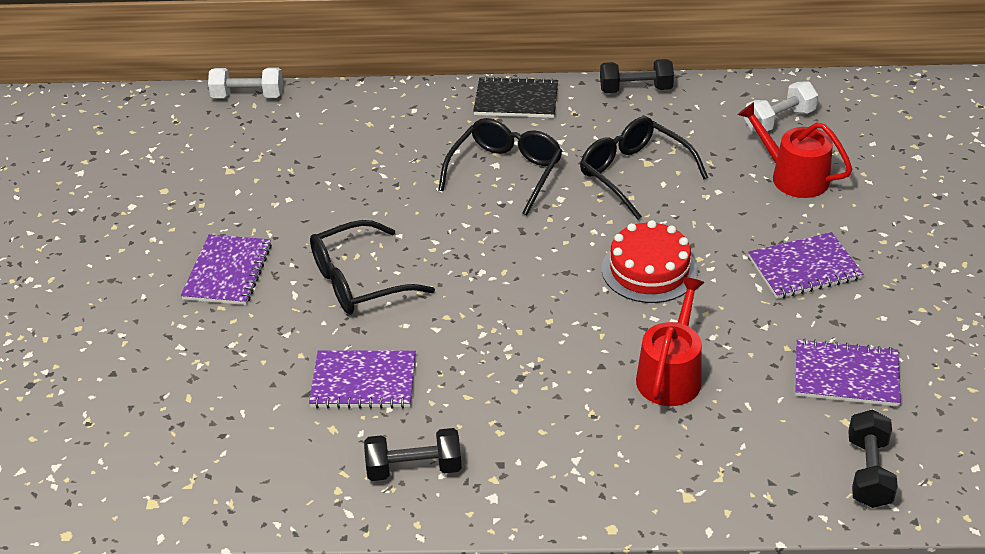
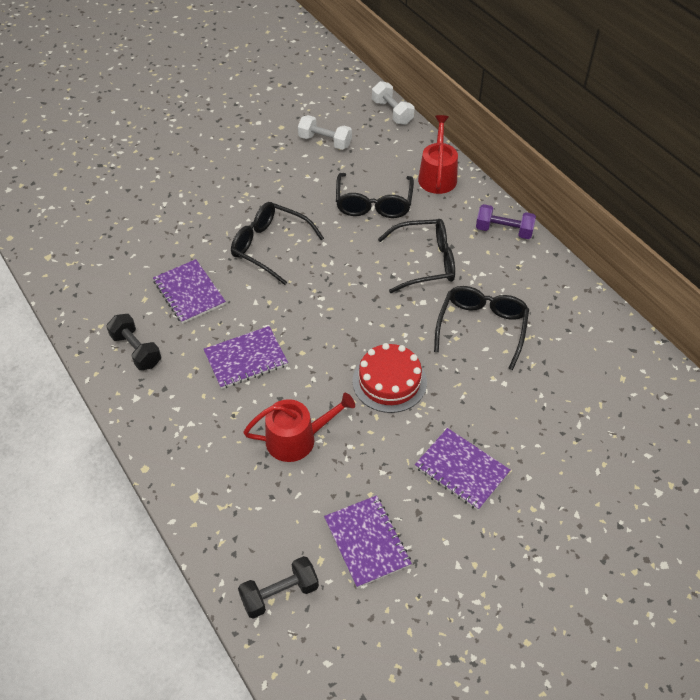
camera: 55 degrees right, 10 degrees up
purple notebook [181,234,272,305] -> purple notebook moved to [203,326,288,389]
black notebook [473,76,558,118] -> purple dumbbell [476,204,536,239]
black dumbbell [600,59,674,93] -> none
red watering can [738,102,853,198] -> red watering can moved to [418,115,458,194]
white dumbbell [744,82,818,132] -> white dumbbell moved to [298,115,352,150]
none -> black glasses [336,173,414,218]

